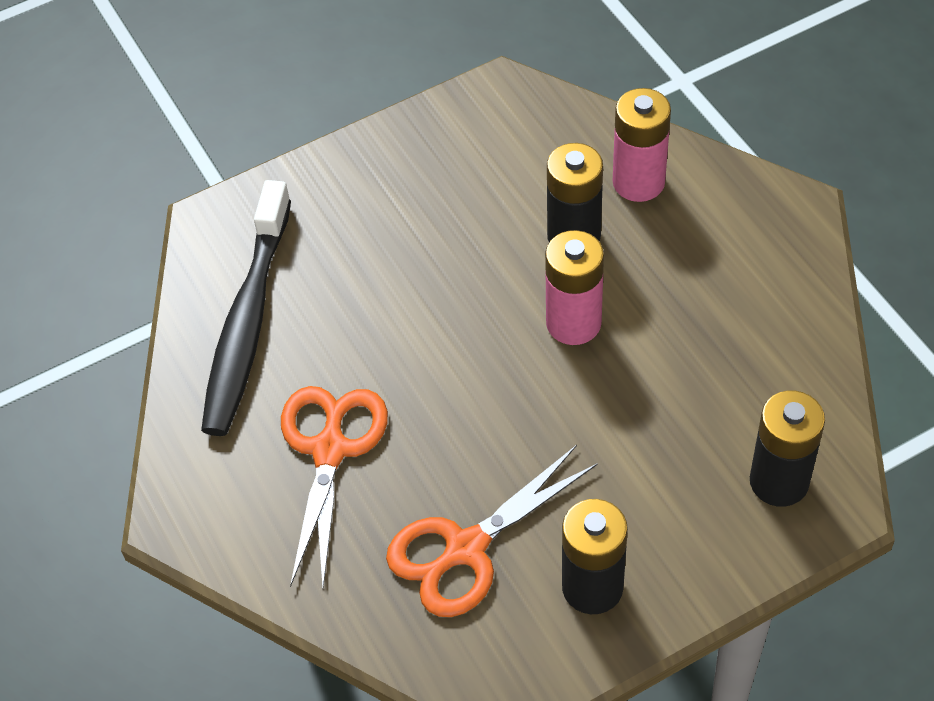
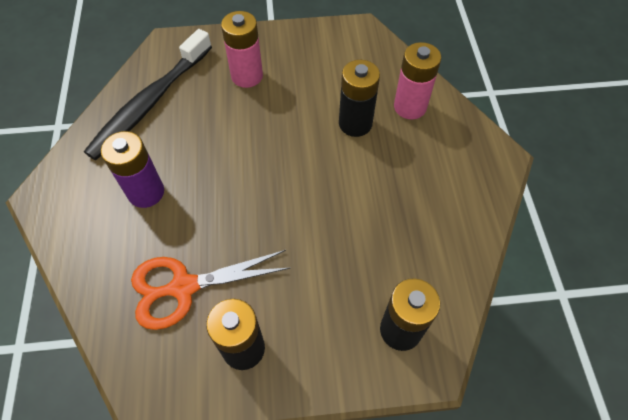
camera: 20 degrees right, 5 degrees up
orange scissors [281,386,388,587] -> purple battery [101,131,164,208]
pink battery [545,230,604,345] -> pink battery moved to [221,11,263,88]

